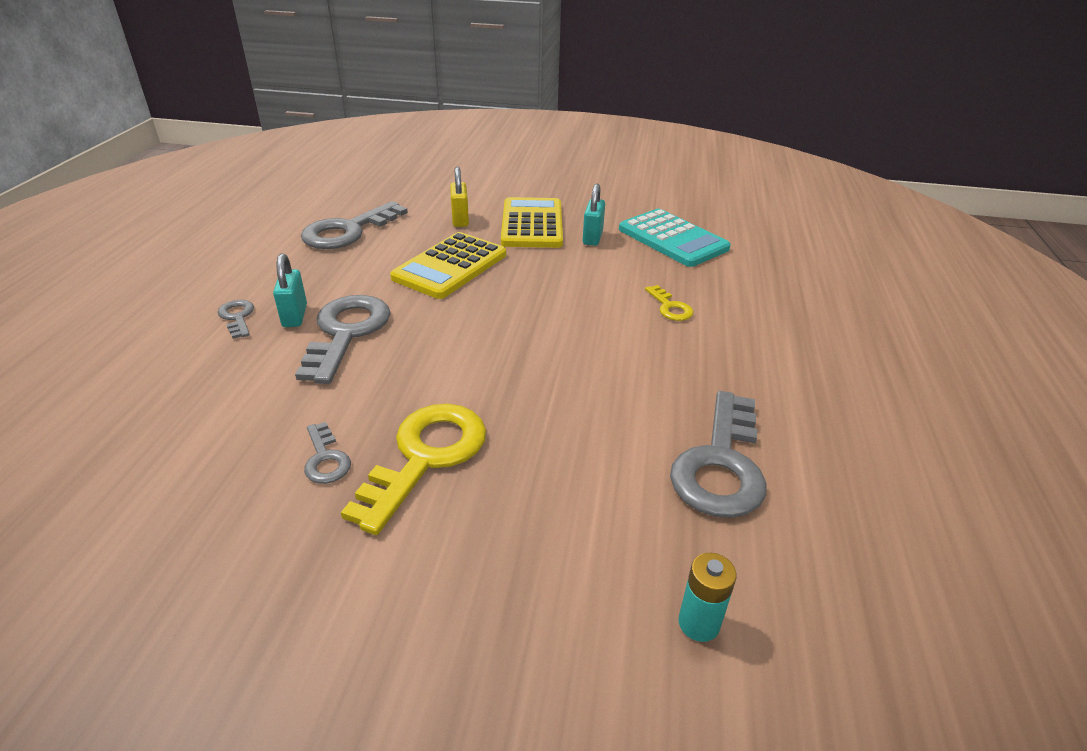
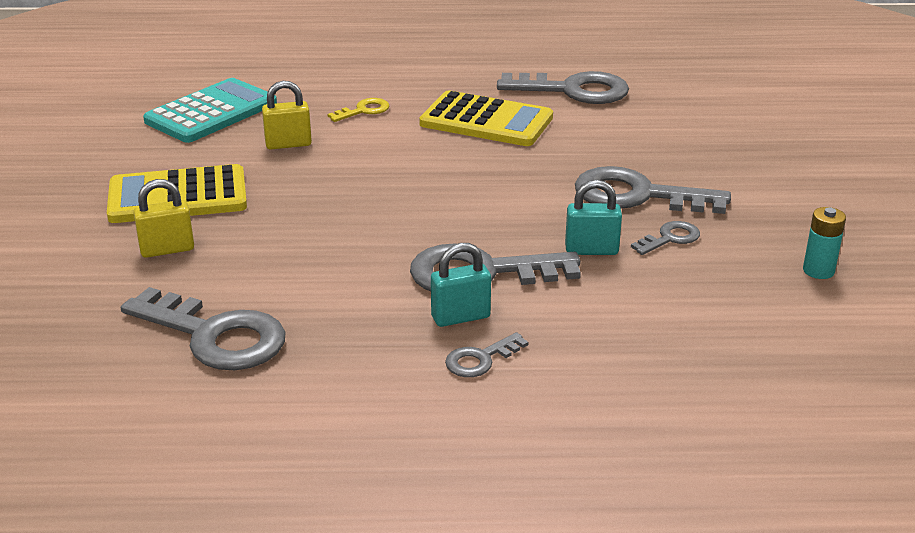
camera: 100 degrees left, 5 degrees down
yellow key [341,403,486,535] -> grey key [575,166,731,214]
yellow calculator [390,232,506,299] -> yellow calculator moved to [419,91,553,146]
turquoise padlock [583,183,605,246] -> turquoise padlock moved to [565,180,622,255]
turquoise battery [678,553,737,642] -> turquoise battery moved to [803,207,846,279]
none -> yellow padlock [262,81,312,149]

